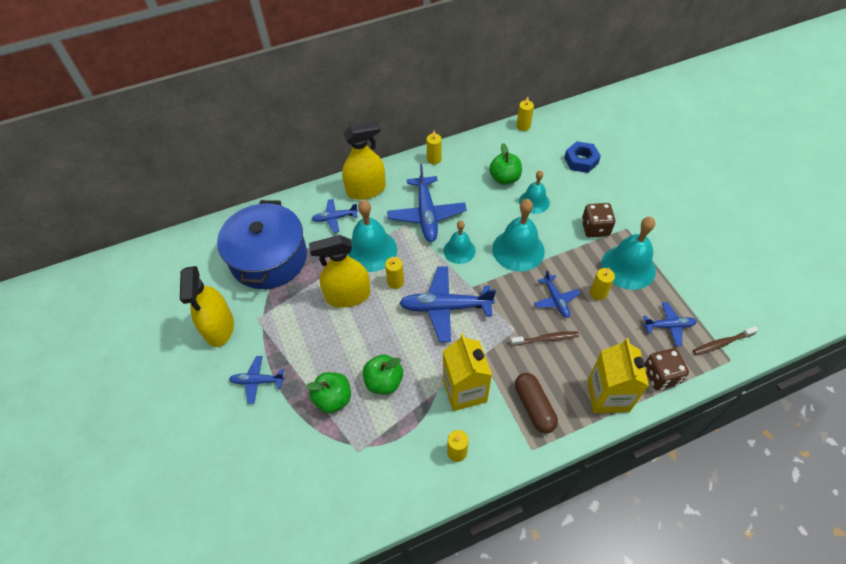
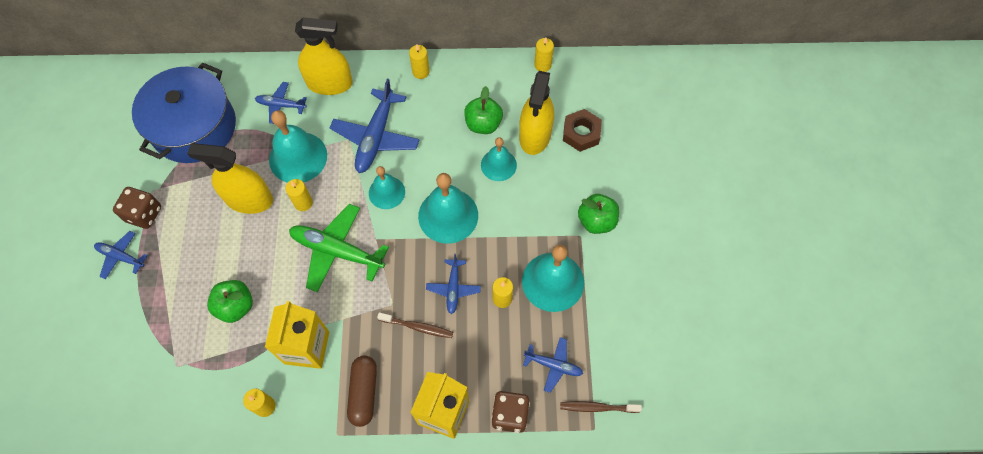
camera: 20 degrees right, 10 degrees up
yellow spray bottle [180,266,234,347] -> yellow spray bottle moved to [519,71,554,155]
green apple [306,372,351,413] -> green apple moved to [578,194,619,234]
blue plane [399,266,496,342] -> green plane [289,204,389,292]
blue nut [564,141,601,173] -> brown nut [563,109,602,152]
brown dice [582,203,616,237] -> brown dice moved to [113,187,161,229]

